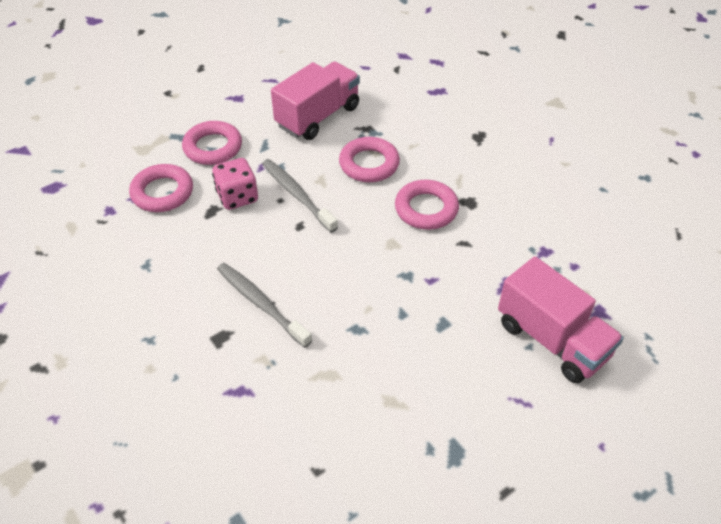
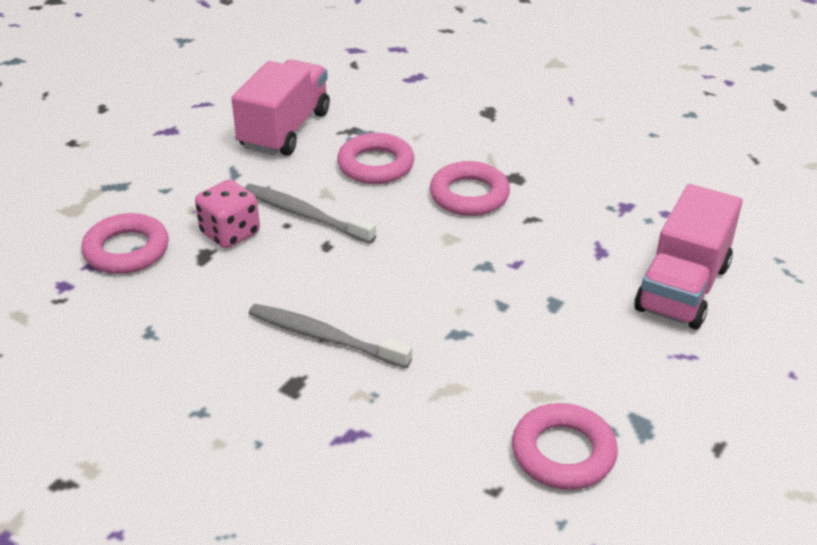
camera: 20 degrees left, 10 degrees down
pink ring [182,121,242,165] -> pink ring moved to [512,403,618,490]
pink truck [498,257,624,383] -> pink truck turned 90 degrees clockwise [635,184,742,329]

